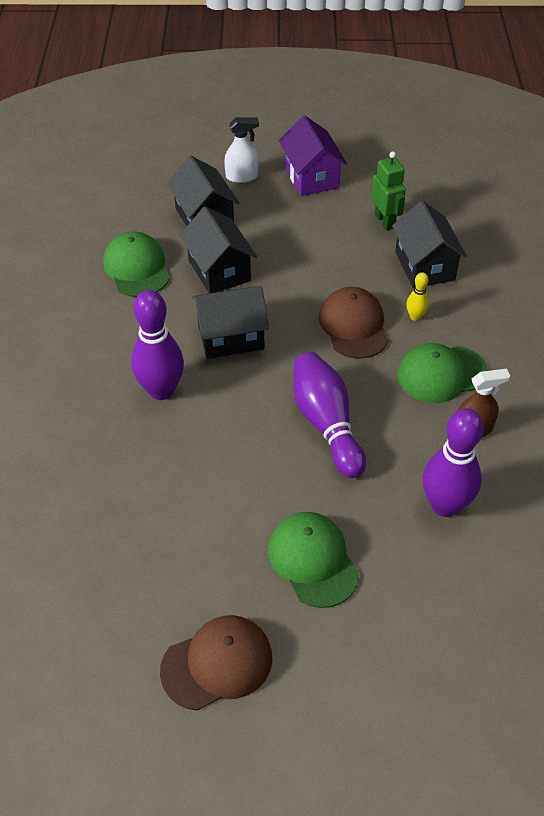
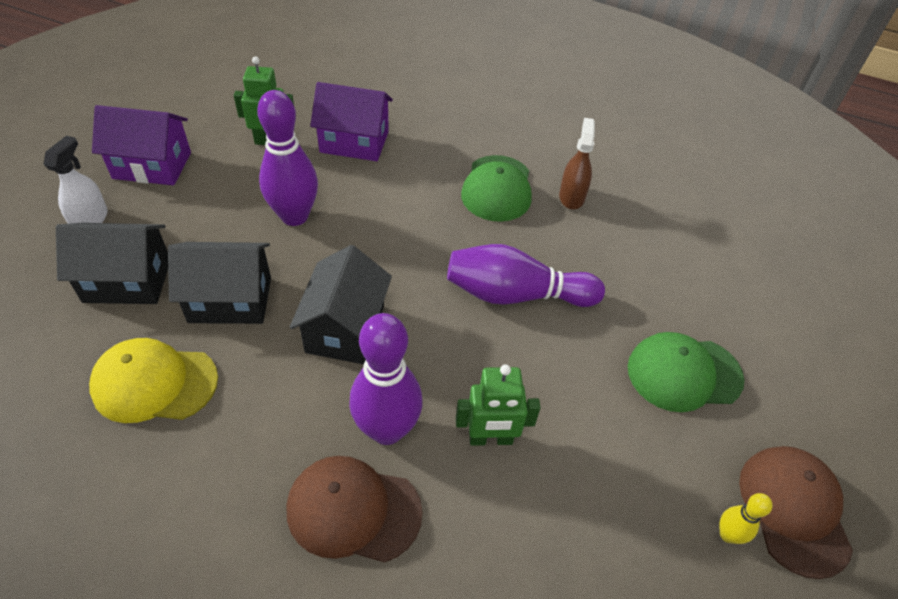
camera: 70 degrees left, 0 degrees up
green cap [103,232,170,297] -> yellow cap [89,338,218,423]
brown cap [319,287,389,359] -> brown cap moved to [287,456,423,563]
black house [392,201,467,288] -> purple house [310,82,393,161]
yellow bowling pin [406,273,429,321] -> yellow bowling pin moved to [719,493,773,544]
purple bowling pin [423,408,484,517] -> purple bowling pin moved to [257,90,318,226]
none -> green robot [456,364,541,446]

